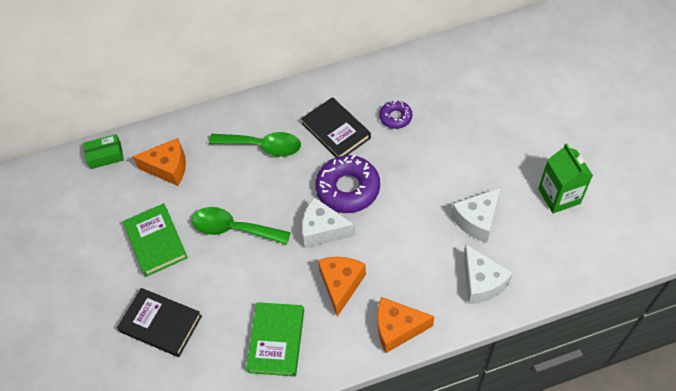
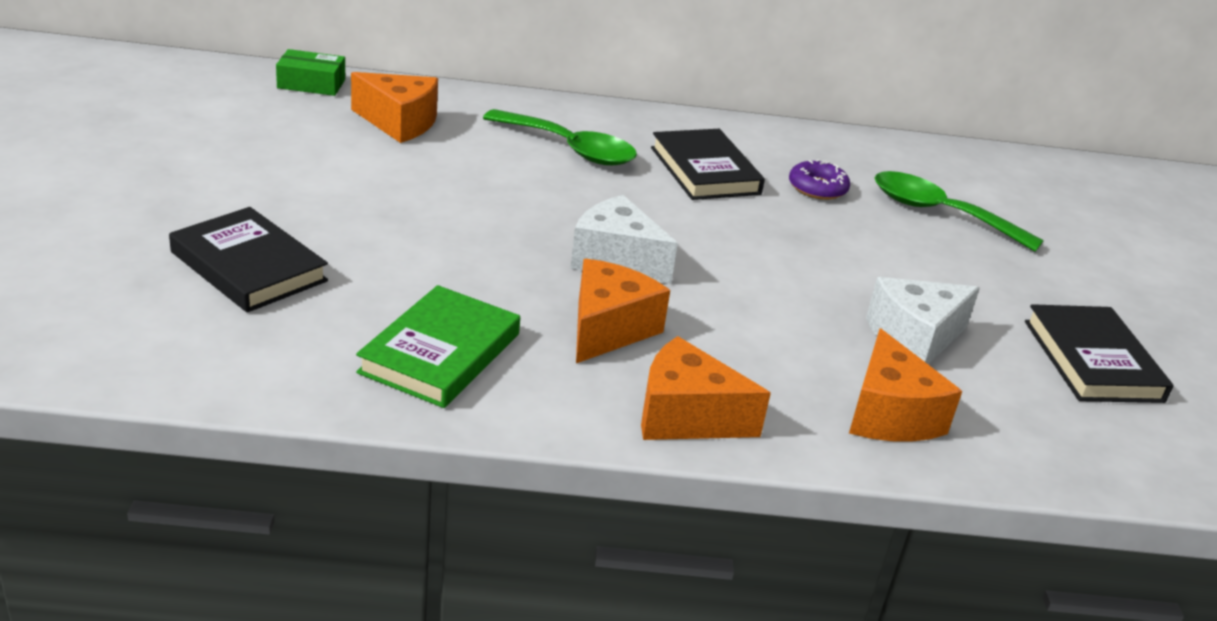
camera: 10 degrees right, 25 degrees down
green book [123,203,188,277] -> none
green spoon [192,207,291,245] -> green spoon moved to [875,171,1044,252]
purple donut [315,155,380,213] -> none
white cheese [464,244,513,304] -> orange cheese [849,328,962,442]
green carton [538,143,593,213] -> black book [1025,304,1174,403]

